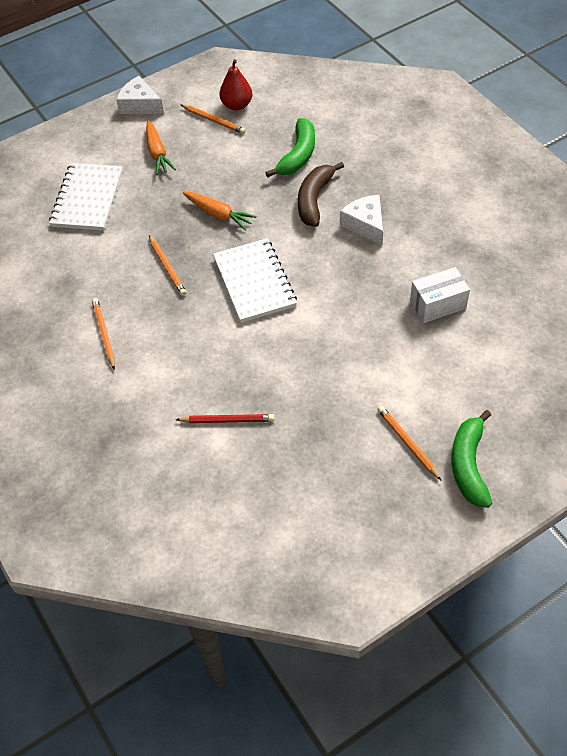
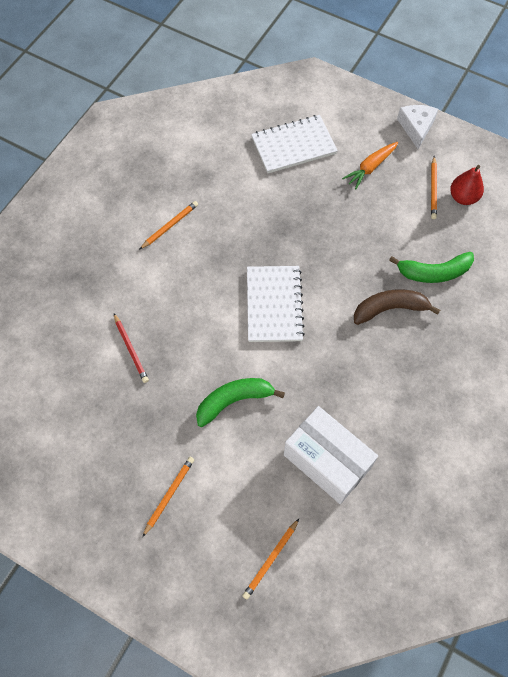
camera: 60 degrees right, 10 degrees up
orange pencil [149,235,187,296] -> orange pencil moved to [242,519,299,600]
orange carrot [183,192,257,231] -> none
white notebook [213,238,297,323] -> white notebook turned 45 degrees counterclockwise [247,266,305,342]
white cheese [340,195,383,245] -> none
white box [410,267,470,323] -> white box [284,406,378,504], size x1.60
green banana [452,410,492,508] -> green banana moved to [196,378,285,427]

